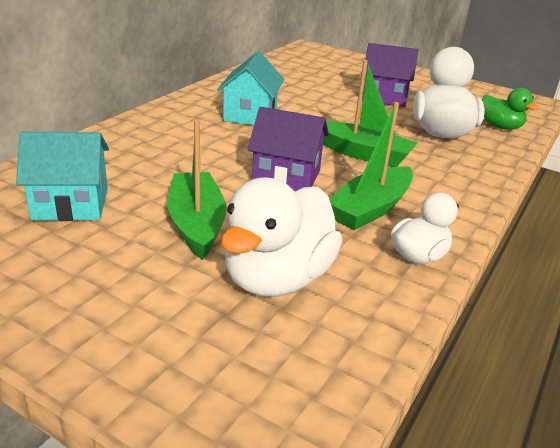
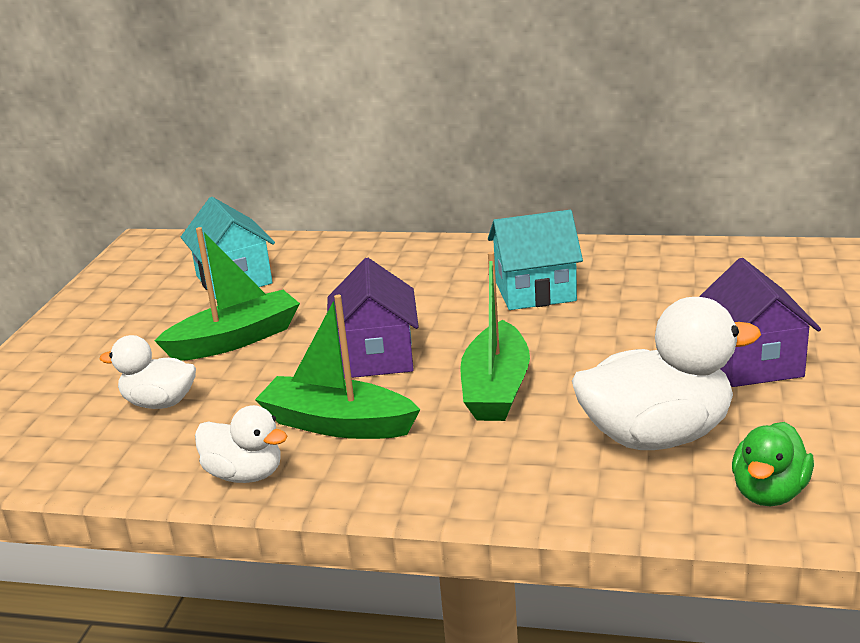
camera: 75 degrees right, 5 degrees down
white duck [221,177,342,297] -> white duck [100,335,196,409], size x0.57

